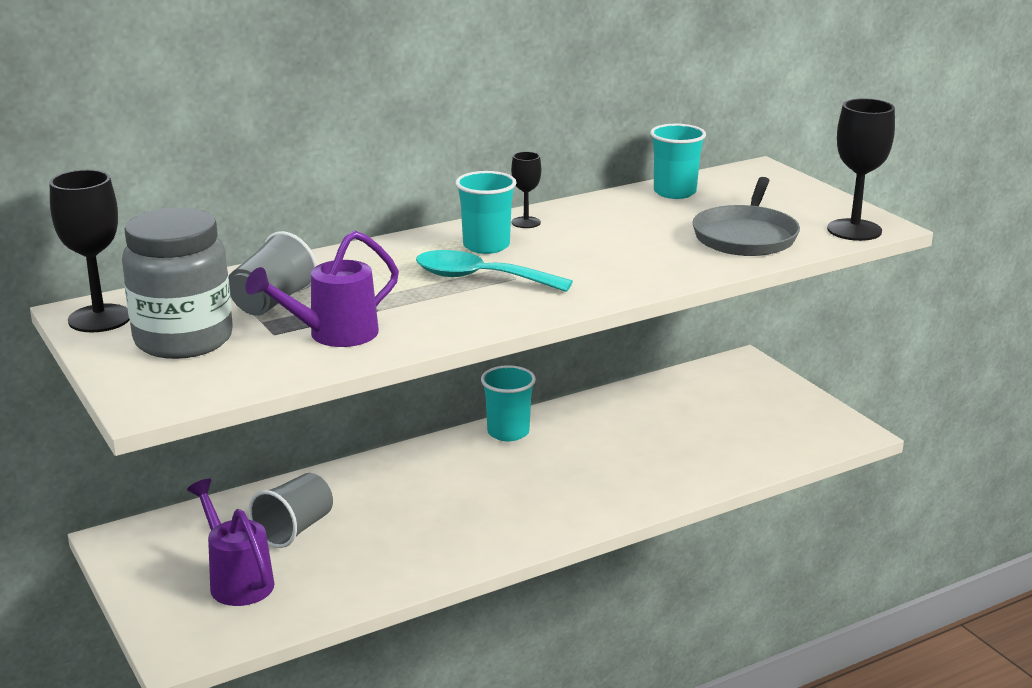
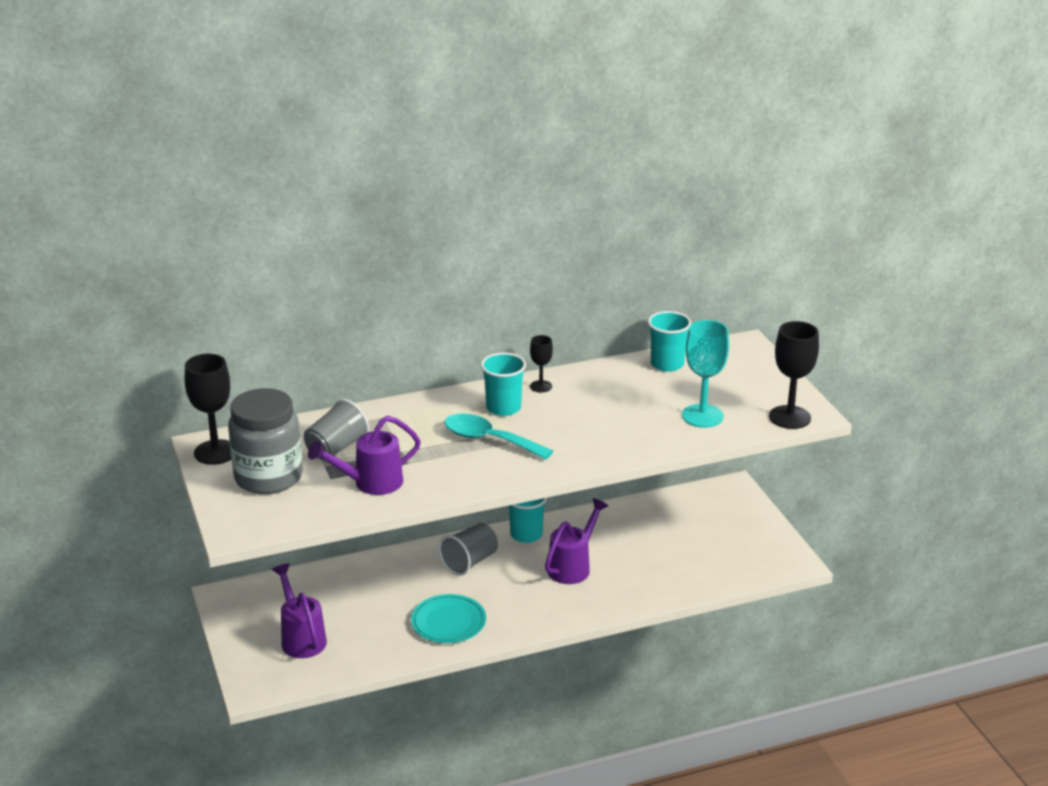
camera: 10 degrees right, 5 degrees up
grey cup [249,473,333,548] -> grey cup moved to [439,523,498,575]
grey pan [692,177,800,256] -> turquoise goblet [682,320,729,428]
none -> turquoise plate [411,594,486,643]
none -> purple watering can [545,498,608,584]

